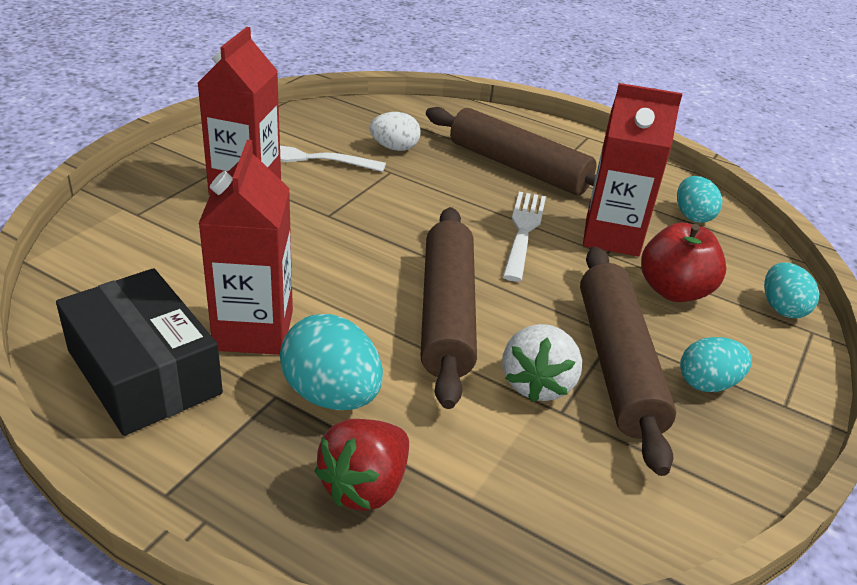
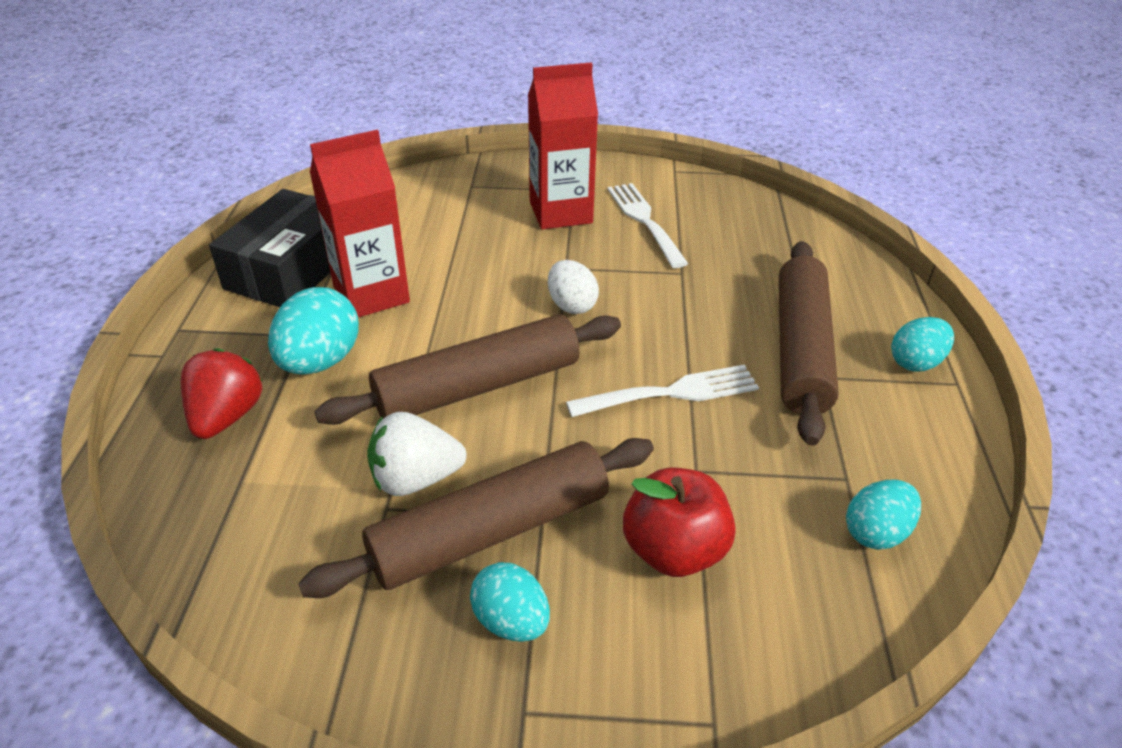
camera: 65 degrees right, 5 degrees up
red strawberry [314,419,409,511] -> red strawberry turned 90 degrees clockwise [181,348,262,439]
white egg [370,112,420,151] -> white egg moved to [548,260,599,314]
red carton [583,83,682,257] -> none
turquoise egg [764,262,819,318] -> turquoise egg moved to [891,317,954,372]

